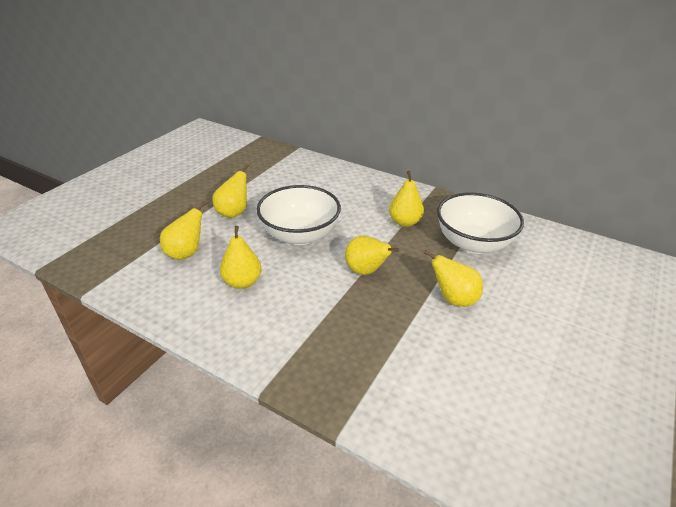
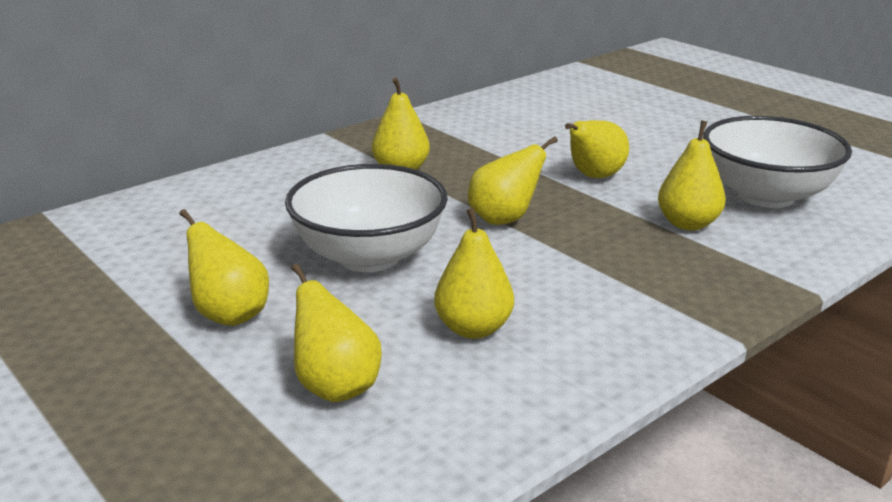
camera: 70 degrees left, 10 degrees down
white bowl [437,192,524,254] -> white bowl moved to [703,116,852,208]
none -> yellow pear [658,120,726,231]

